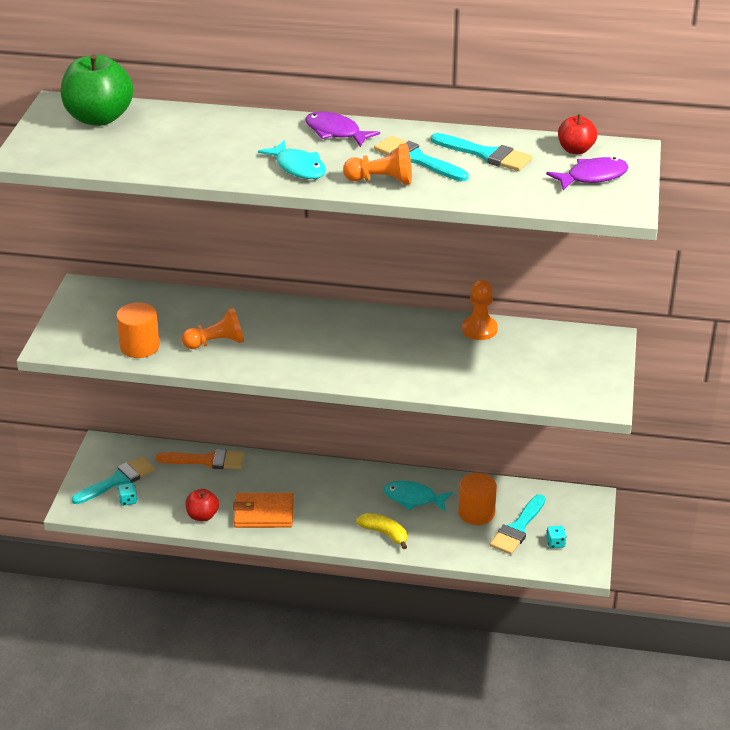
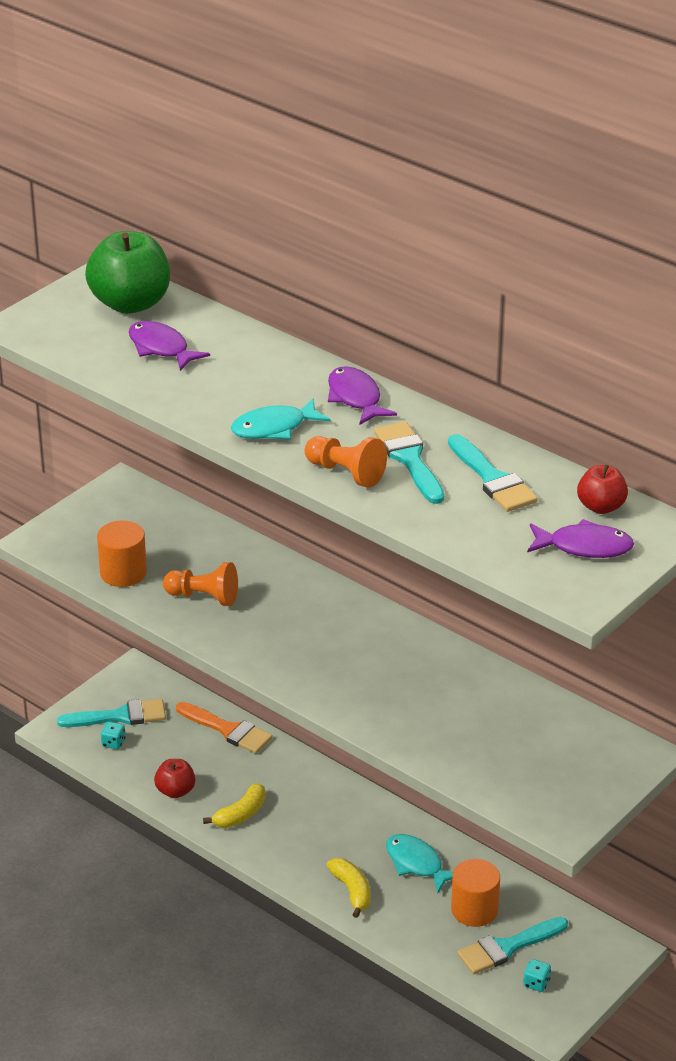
camera: 30 degrees right, 0 degrees up
orange wallet [233,493,294,528] -> yellow banana [203,783,266,828]
turquoise fish [258,140,326,179] -> turquoise fish turned 75 degrees clockwise [231,398,330,439]
orange pawn [462,280,498,340] -> none
none -> purple fish [129,321,210,371]

